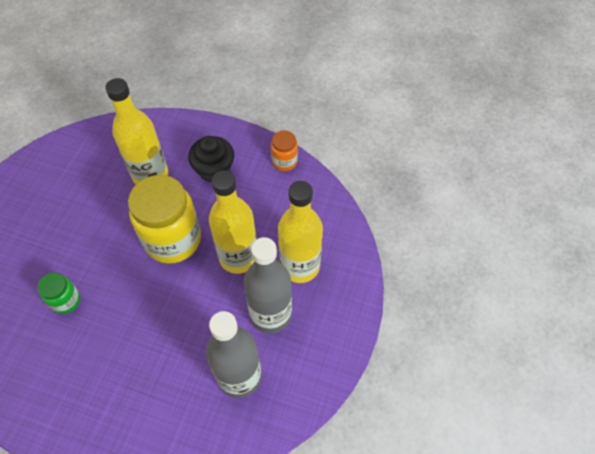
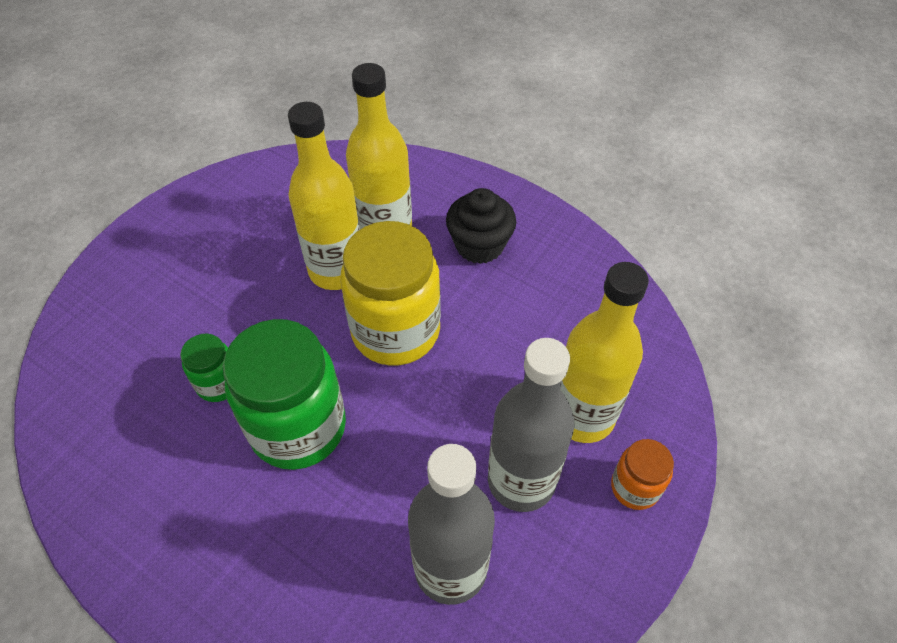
camera: 15 degrees right, 5 degrees down
yellow bottle [209,170,257,274] -> yellow bottle moved to [288,102,360,290]
orange jar [271,130,298,171] -> orange jar moved to [611,439,674,510]
none -> green jar [223,319,346,470]

